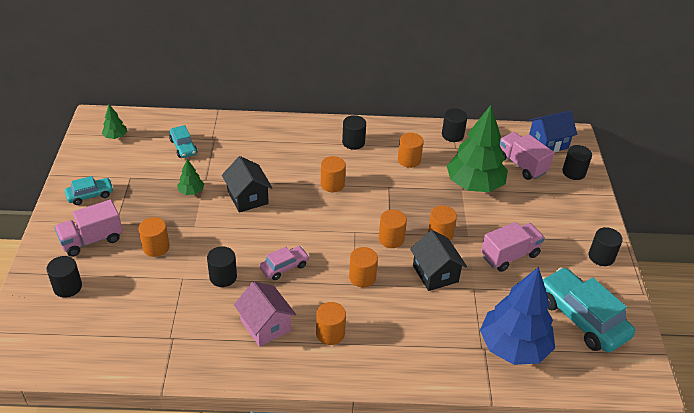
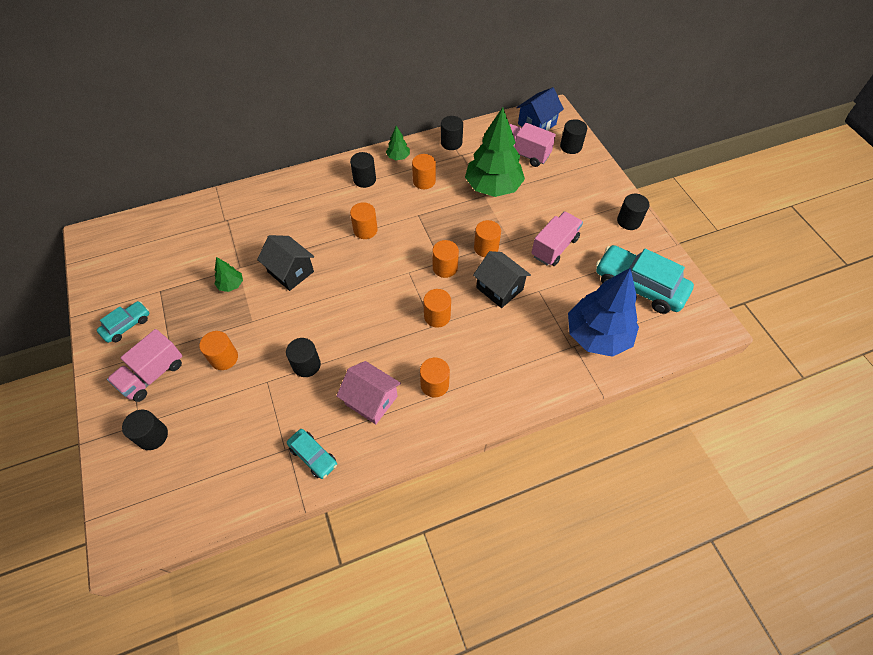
camera: 20 degrees left, 15 degrees up
green tree [102,104,127,139] -> green tree moved to [386,126,410,160]
turquoise car [169,125,197,158] -> turquoise car moved to [287,429,337,479]
pink car [259,246,310,280] -> none

